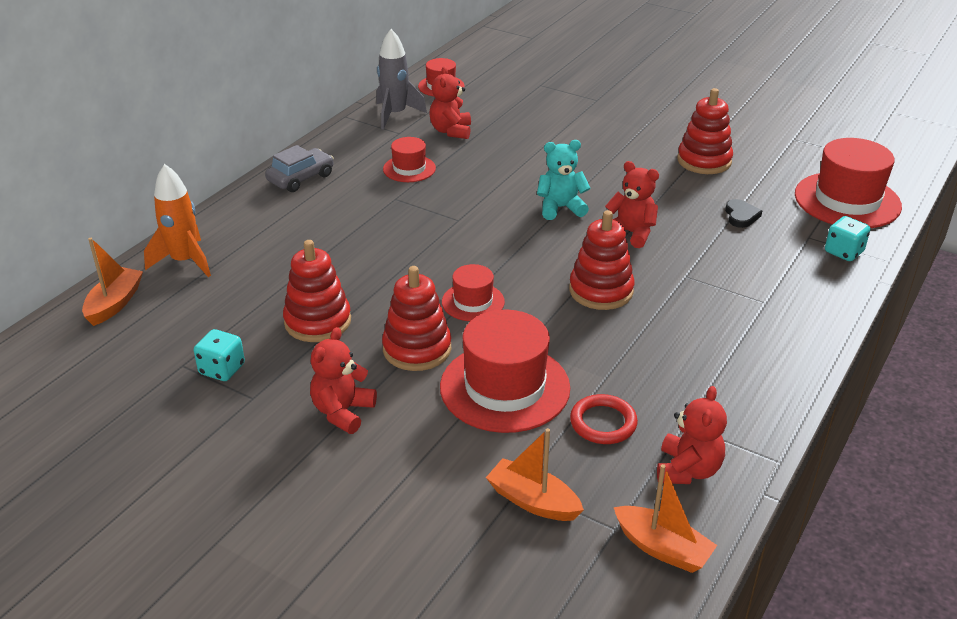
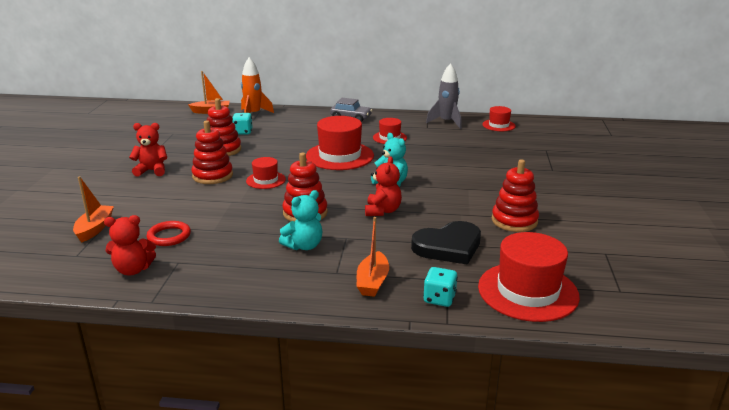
camera: 65 degrees right, 10 degrees down
turquoise dice [194,329,245,381] -> turquoise dice moved to [232,113,252,134]
red teddy bear [429,66,471,139] -> none
red hat [440,310,570,433] -> red hat moved to [306,116,374,170]
orange boat [613,464,717,573] -> orange boat moved to [357,217,389,297]
black heart [725,199,762,228] -> black heart [411,221,481,265], size x2.09
none -> turquoise teddy bear [279,190,323,250]

